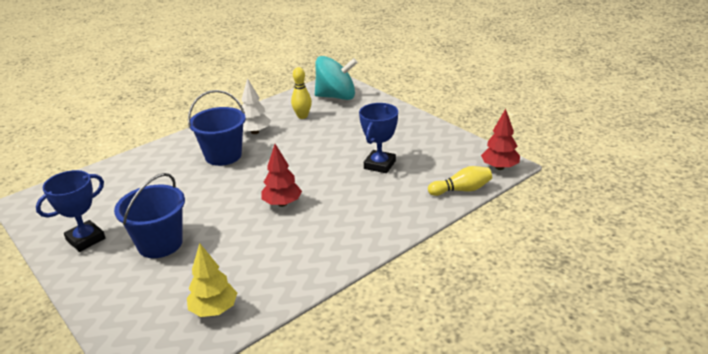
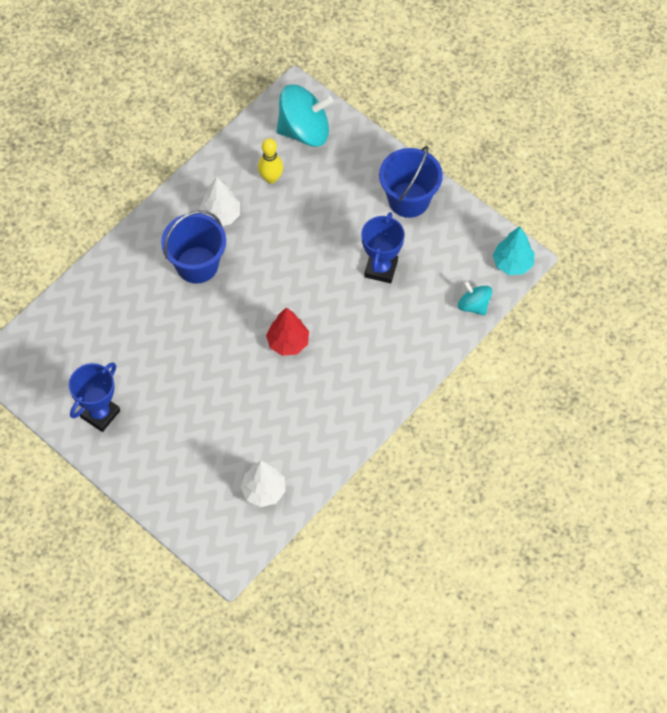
camera: 10 degrees left, 30 degrees up
blue bucket [114,173,185,258] -> blue bucket moved to [379,146,443,218]
yellow tree [187,243,237,317] -> white tree [240,461,285,507]
yellow bowling pin [428,166,492,196] -> turquoise spinning top [458,281,492,315]
red tree [481,109,520,170] -> turquoise tree [493,226,535,275]

